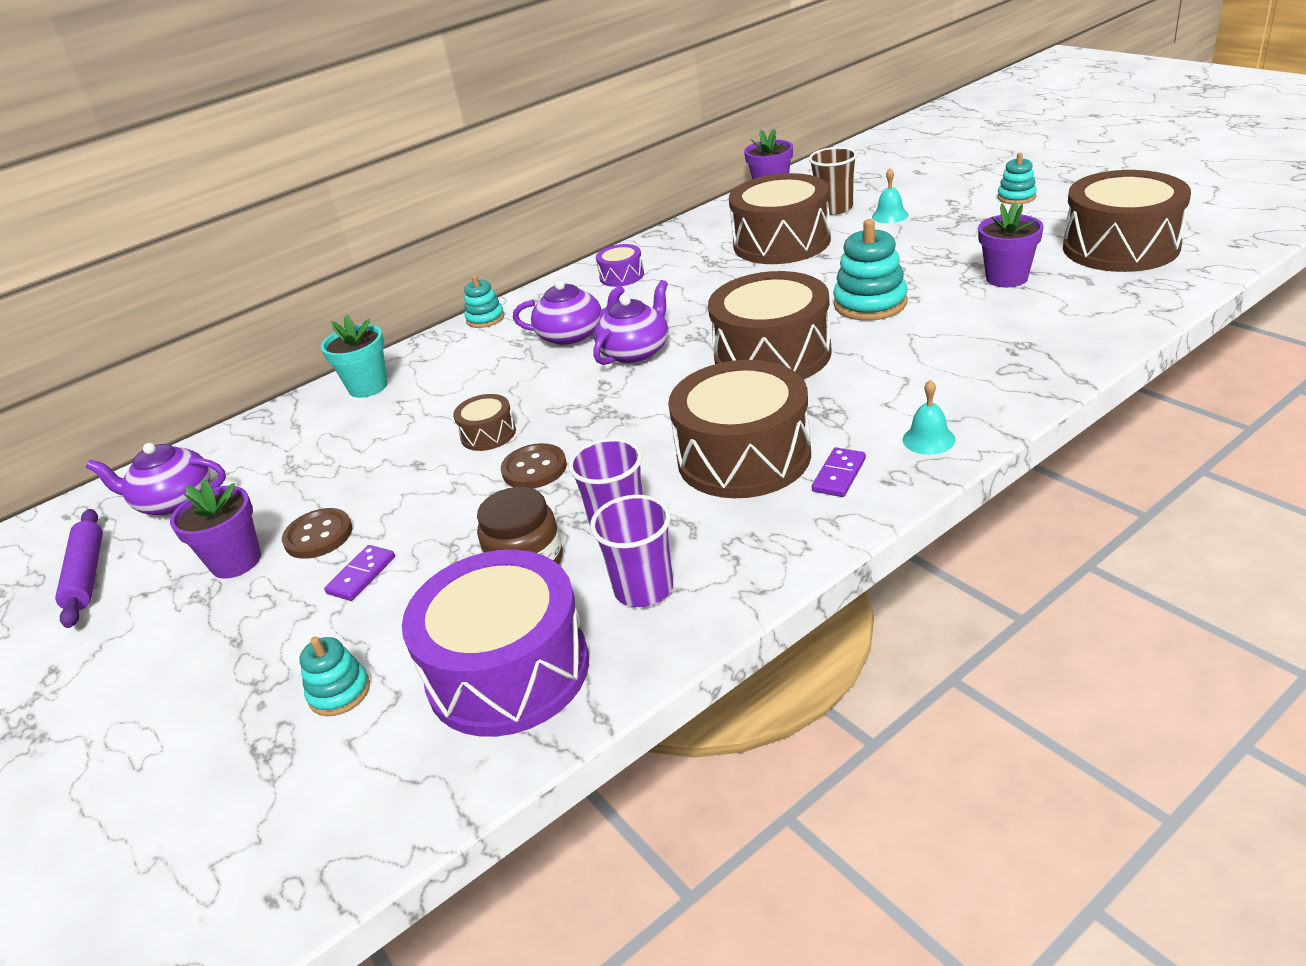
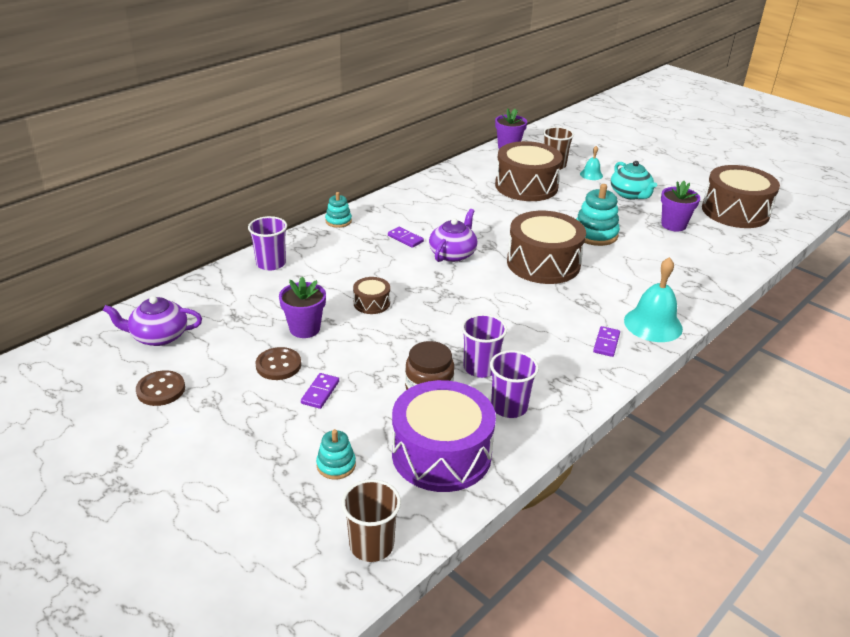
camera: 15 degrees left, 0 degrees up
purple rolling pin [55,509,103,628] -> none
purple flower pot [170,479,261,579] -> purple flower pot moved to [279,277,326,338]
turquoise flower pot [321,315,388,398] -> purple cup [248,216,287,270]
brown button [501,443,567,488] -> brown button moved to [136,370,185,406]
purple teapot [513,280,625,346] -> purple domino [388,227,424,248]
purple drum [596,244,644,287] -> none
brown drum [668,360,811,498] -> none
turquoise bell [903,380,956,455] -> turquoise bell [624,257,683,342], size x1.89
turquoise stacking toy [997,153,1037,204] -> none
none -> brown cup [341,479,401,562]
none -> turquoise teapot [611,161,657,200]

